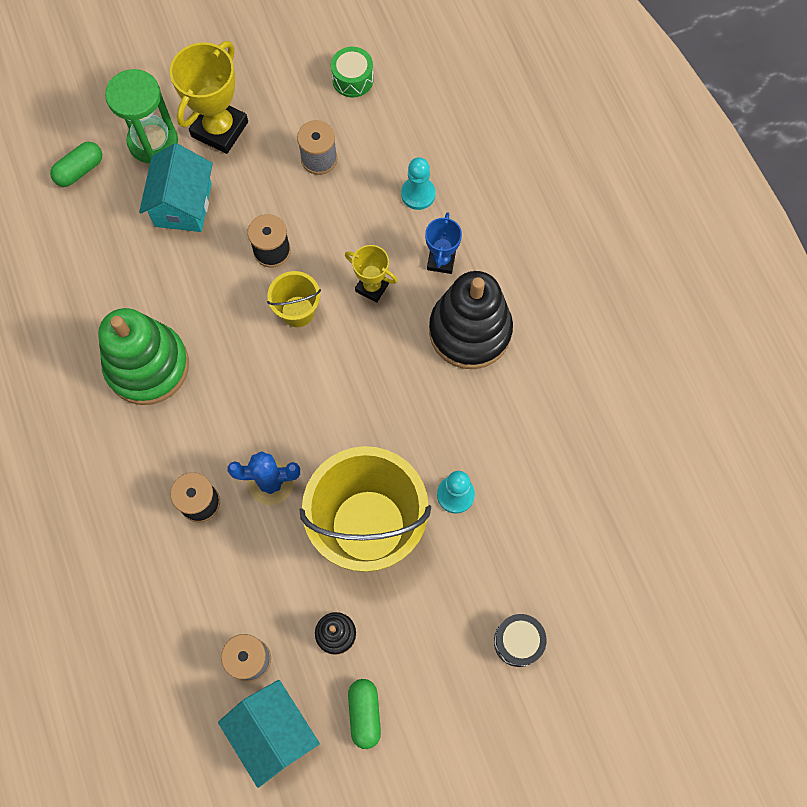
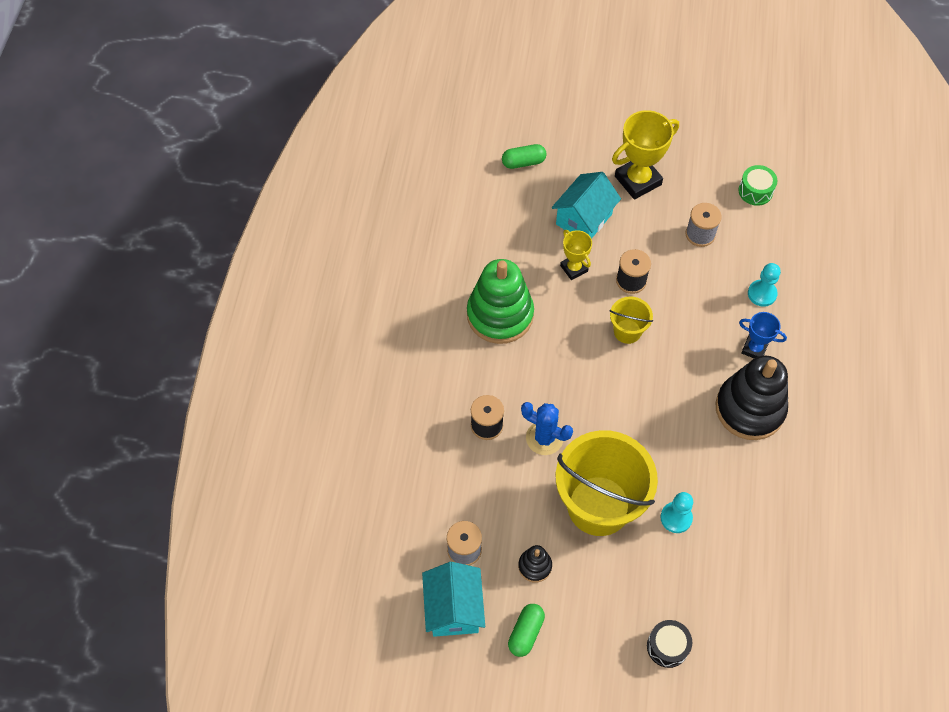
camera: 30 degrees right, 10 degrees down
green hourglass [105,69,178,163] -> none
yellow trophy [345,245,398,303] -> yellow trophy moved to [560,230,592,280]
blue trophy [425,212,462,274] -> blue trophy turned 75 degrees clockwise [739,312,787,358]

